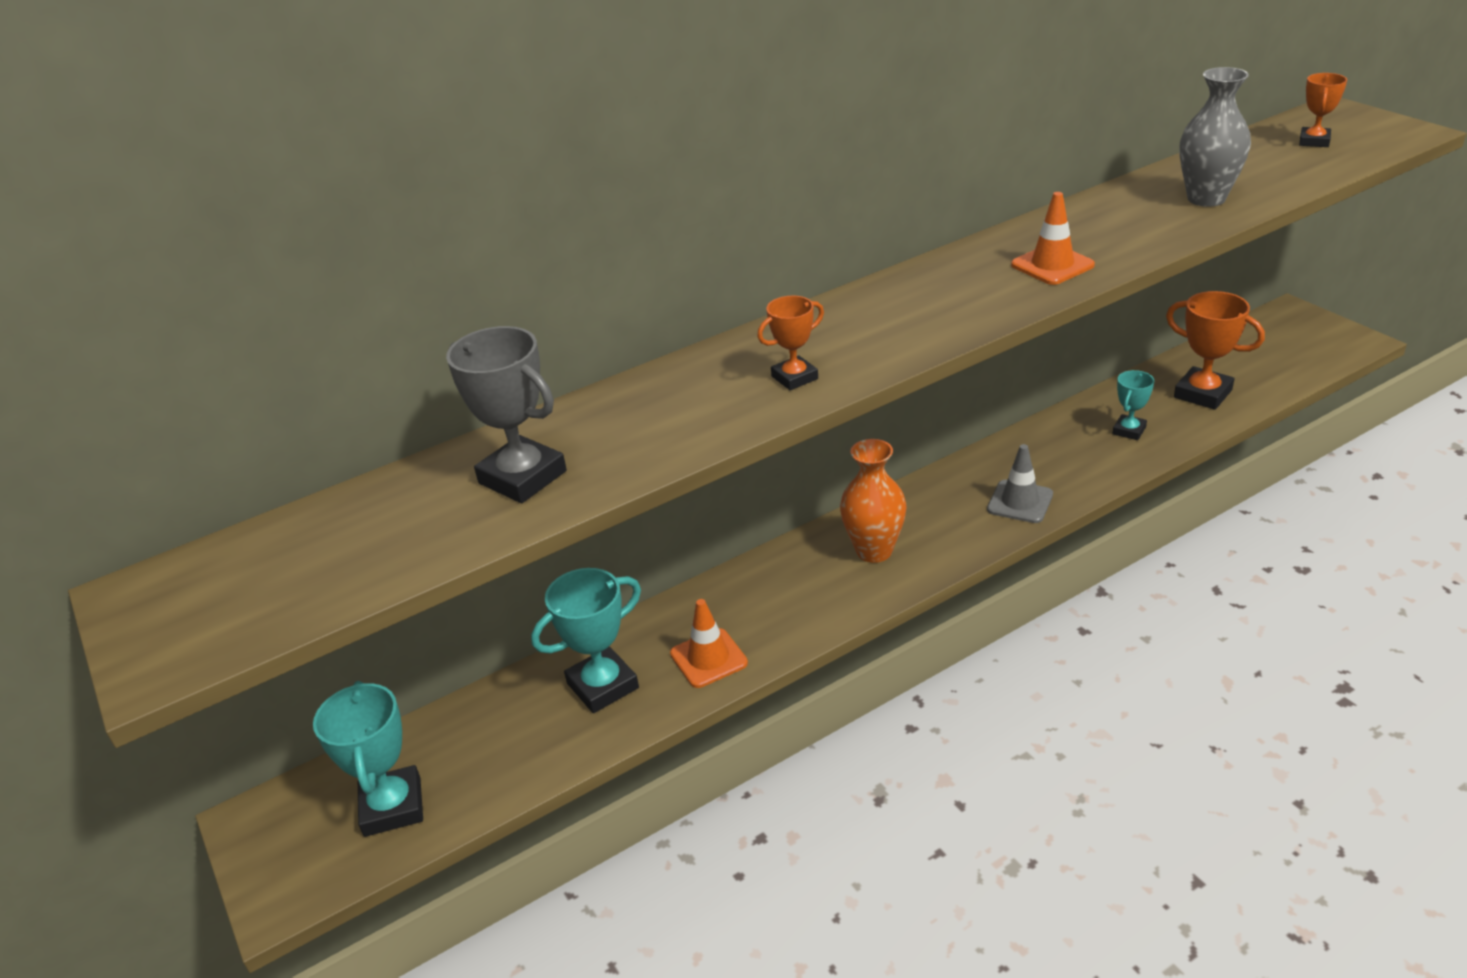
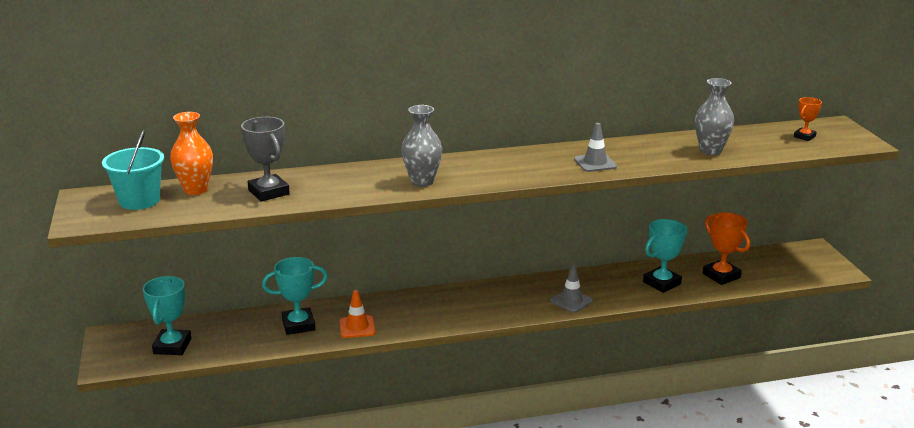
camera: 15 degrees right, 10 degrees down
orange trophy [757,296,824,390] -> grey vase [401,105,442,187]
orange vase [840,439,906,563] -> orange vase moved to [170,112,213,195]
orange traffic cone [1011,192,1095,285] -> grey traffic cone [574,123,617,172]
turquoise trophy [1113,370,1154,440] -> turquoise trophy [643,219,687,293], size x1.71
none -> turquoise bucket [102,130,164,210]

